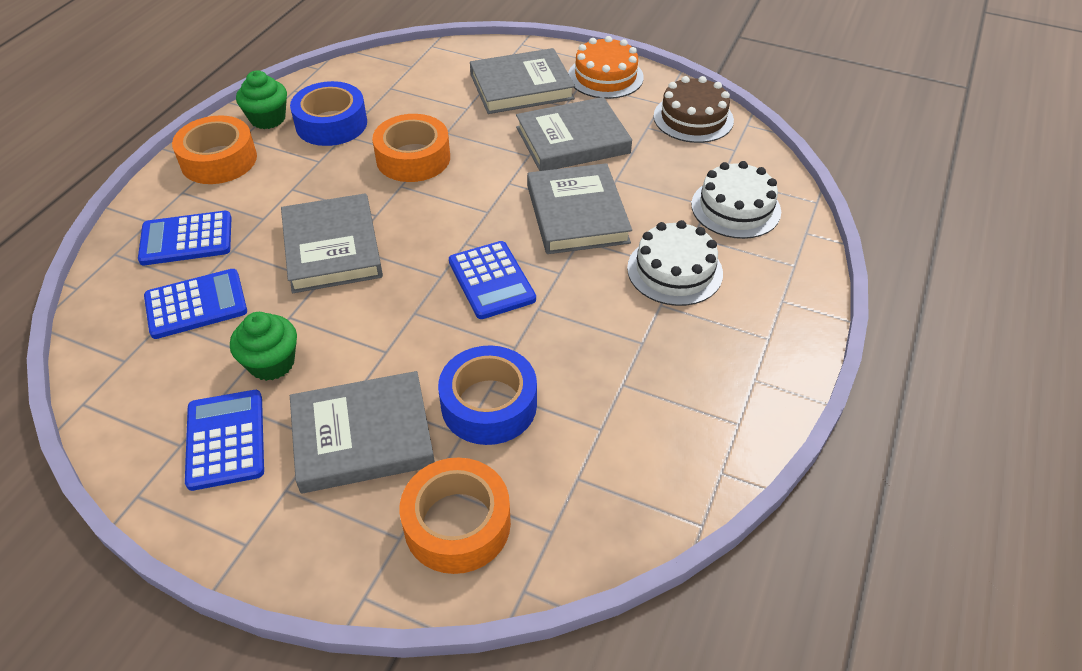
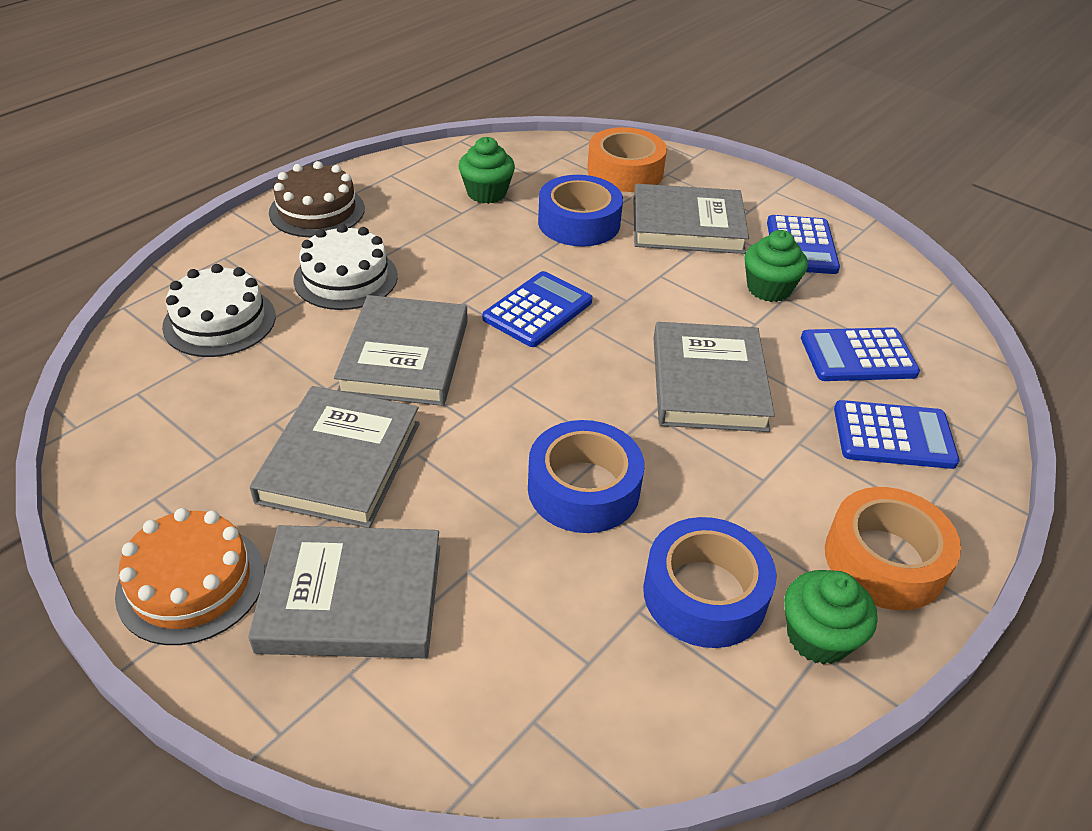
camera: 165 degrees left, 5 degrees down
orange tape [372,114,450,182] -> blue tape [528,420,644,533]
blue calculator [449,241,536,319] -> blue calculator turned 45 degrees clockwise [482,271,592,347]
grey book [516,97,632,171] -> grey book turned 75 degrees counterclockwise [250,386,420,528]
brown cake [653,76,734,143] -> brown cake moved to [269,161,365,237]
none -> green cupcake [458,137,515,204]

